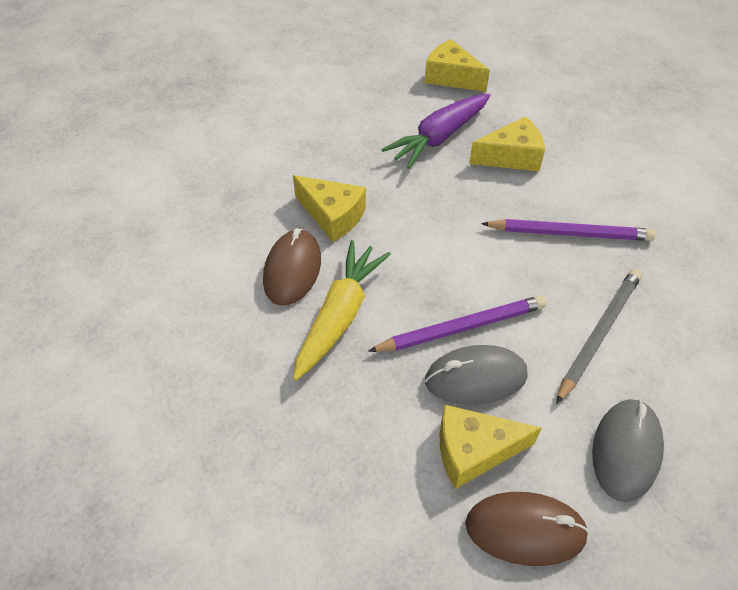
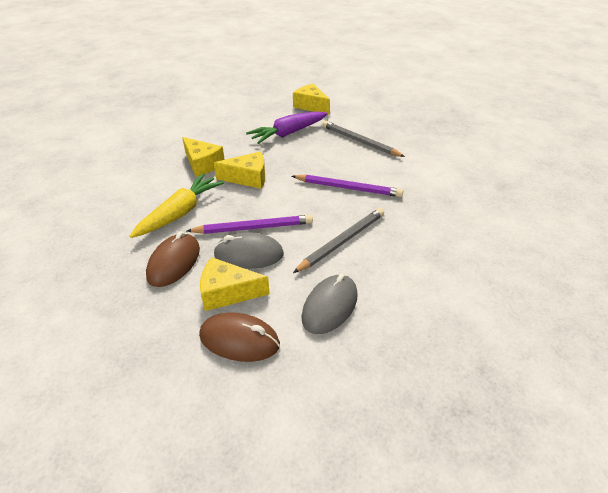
camera: 10 degrees right, 10 degrees down
brown mouse [263,228,321,306] -> brown mouse moved to [146,231,200,287]
yellow cheese [469,116,545,171] -> yellow cheese moved to [214,151,265,189]
none -> grey pencil [322,121,405,157]

